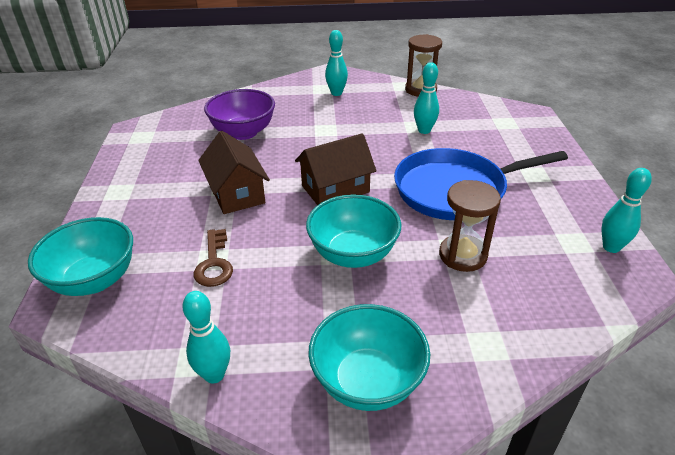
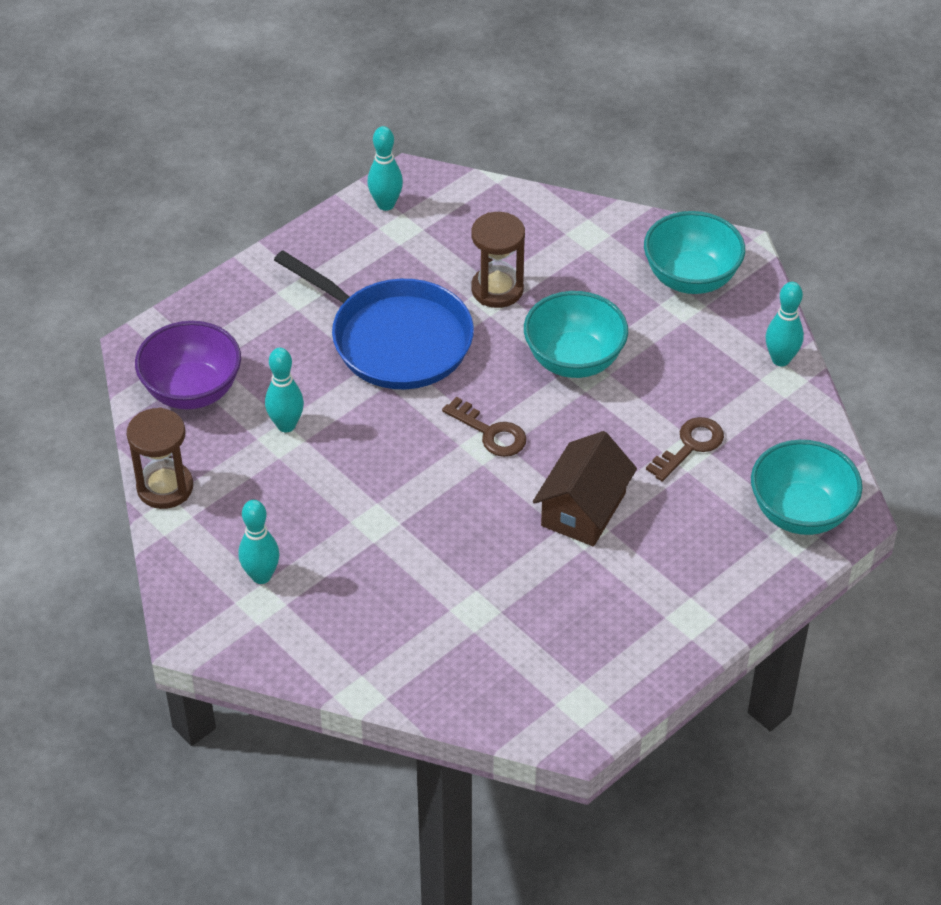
camera: 130 degrees left, 10 degrees up
purple bowl [204,89,275,140] -> purple bowl moved to [135,321,241,409]
brown house [295,133,377,205] -> brown key [442,397,527,457]

